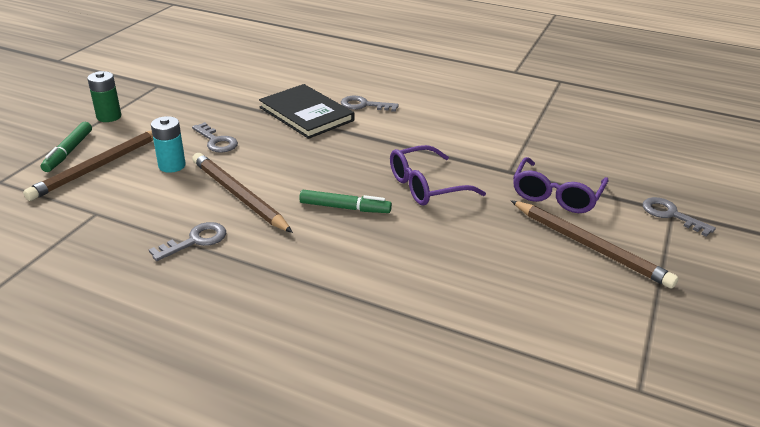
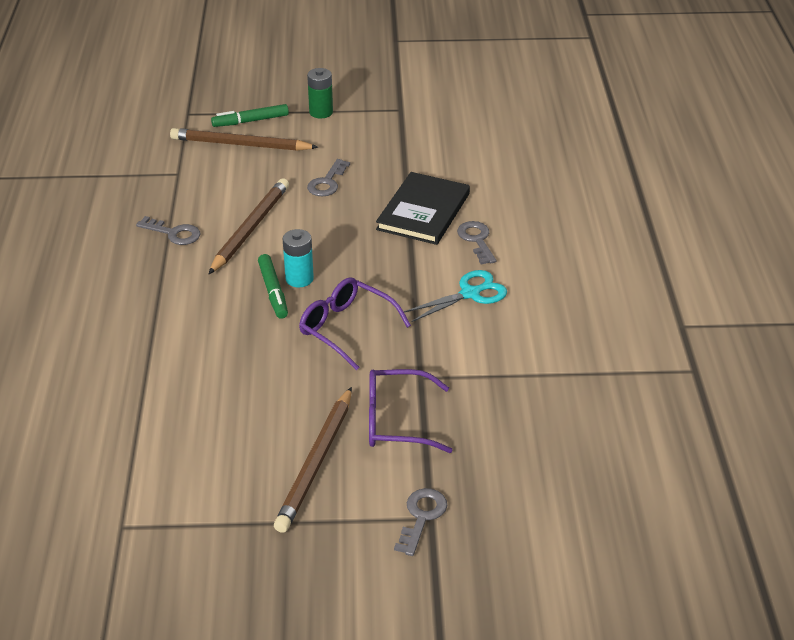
camera: 65 degrees right, 5 degrees up
turquoise battery [151,116,186,173] -> turquoise battery moved to [283,229,314,287]
none -> turquoise scissors [404,270,507,322]

